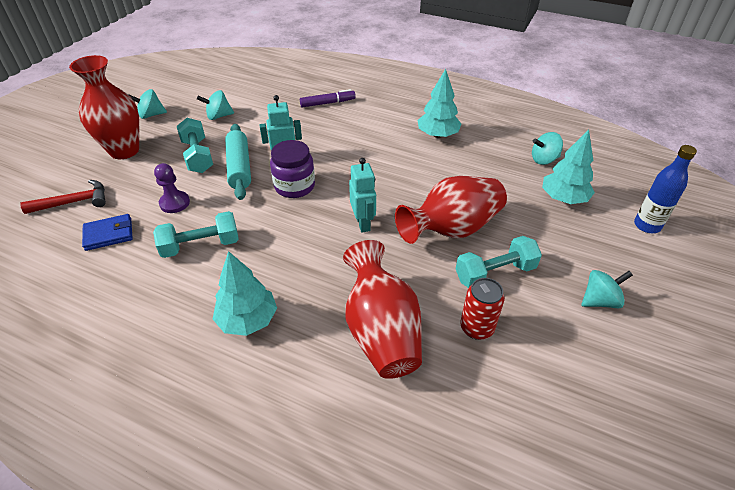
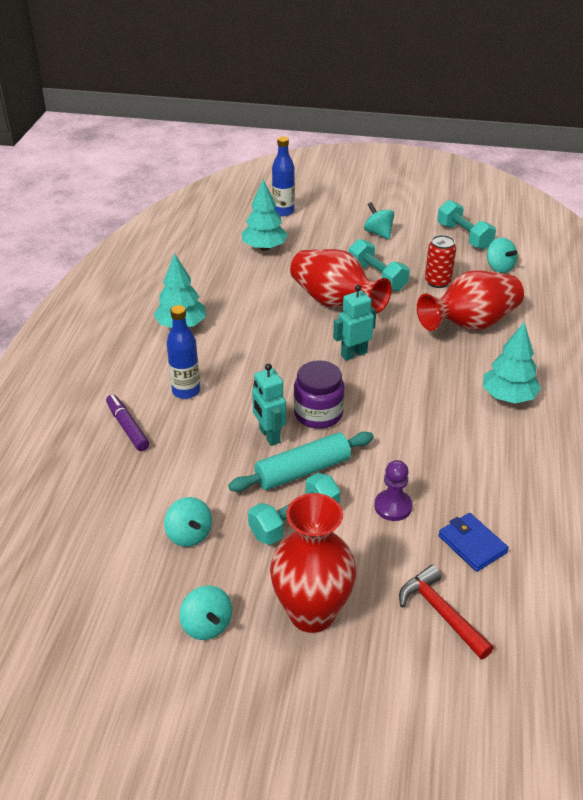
camera: 105 degrees left, 5 degrees down
turquoise dumbbell [153,211,239,258] -> turquoise dumbbell moved to [437,200,496,250]
turquoise spinning top [532,132,563,165] -> turquoise spinning top moved to [487,237,517,273]
none -> blue bottle [166,305,200,399]

